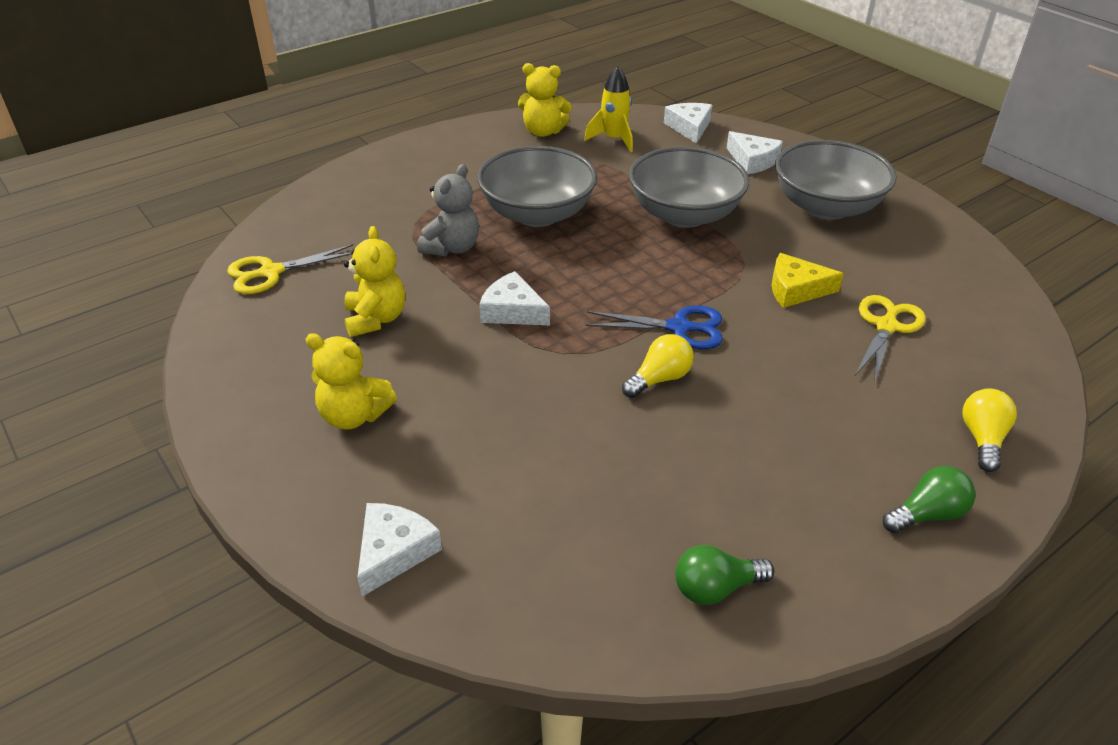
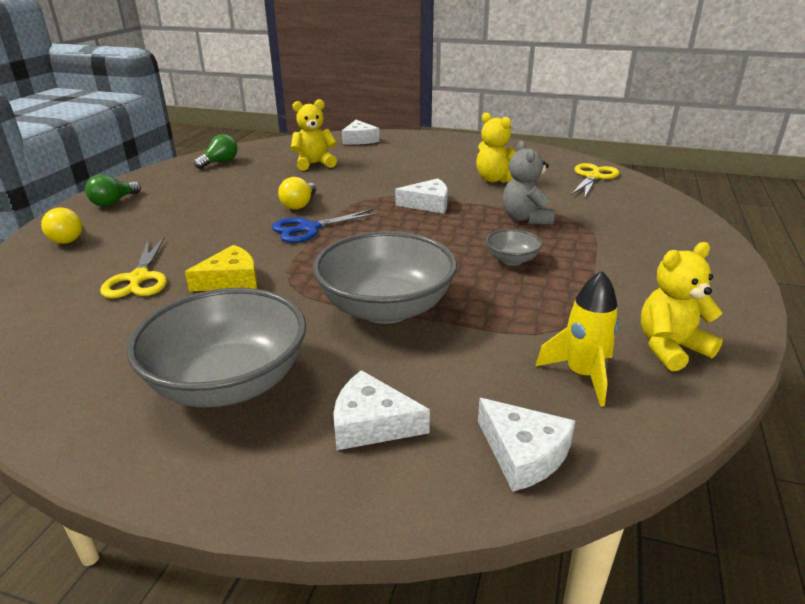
camera: 145 degrees right, 10 degrees down
yellow teddy bear [306,333,397,430] -> yellow teddy bear moved to [291,99,337,171]
grey bowl [477,146,597,227] -> grey bowl [486,229,542,265], size x0.46

